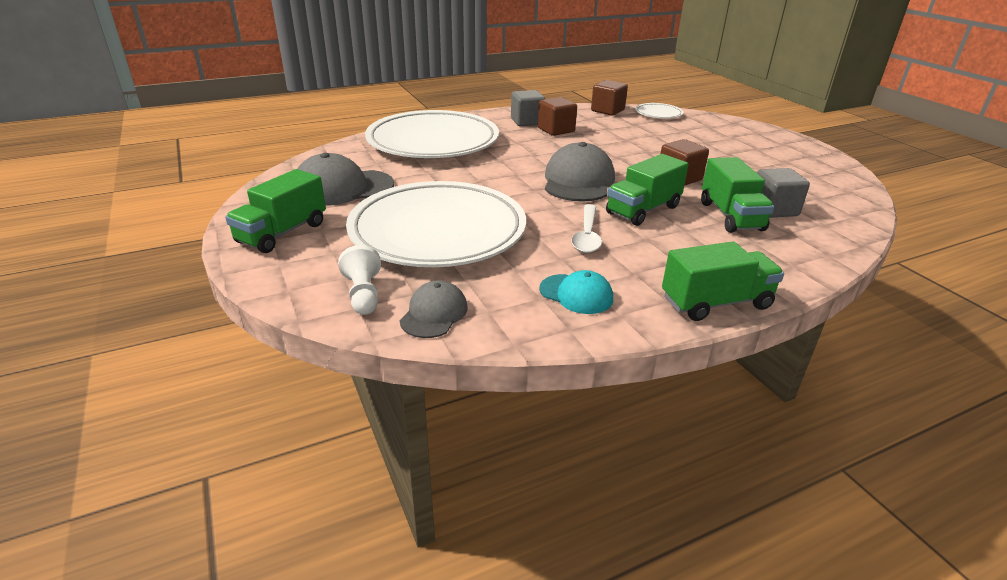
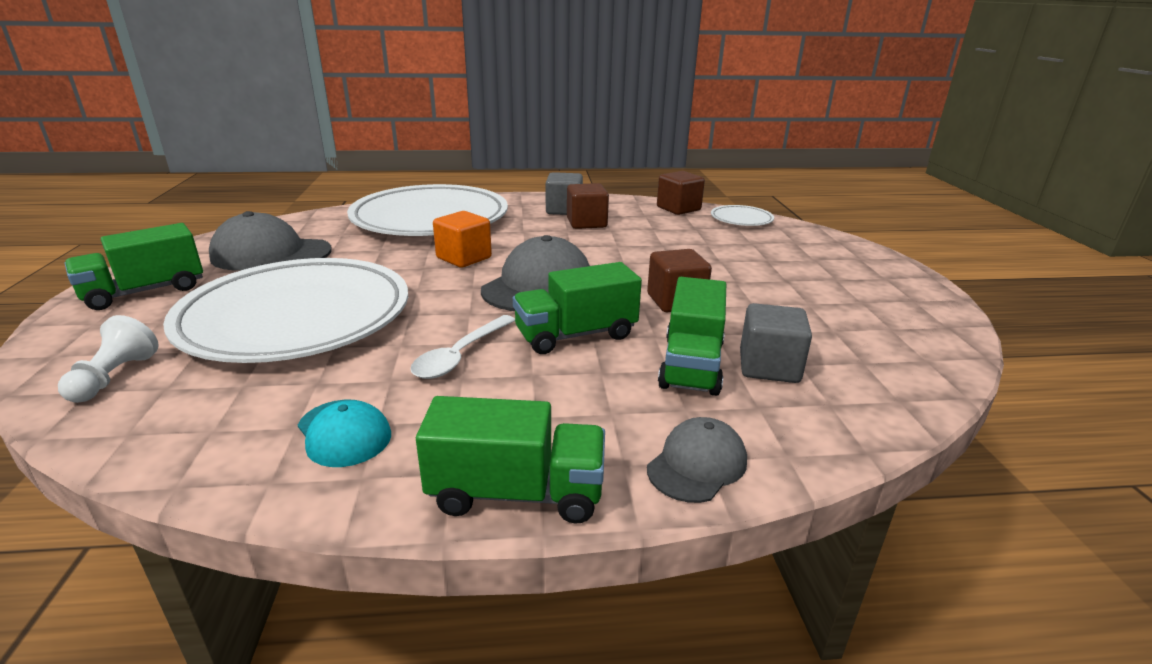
camera: 20 degrees right, 5 degrees down
grey cap [400,280,468,338] -> grey cap moved to [647,417,747,503]
none -> orange cube [433,211,492,268]

